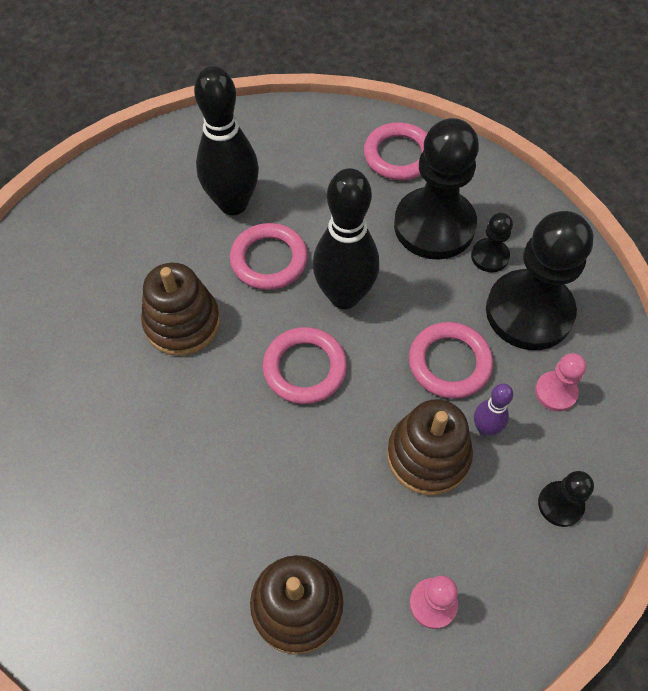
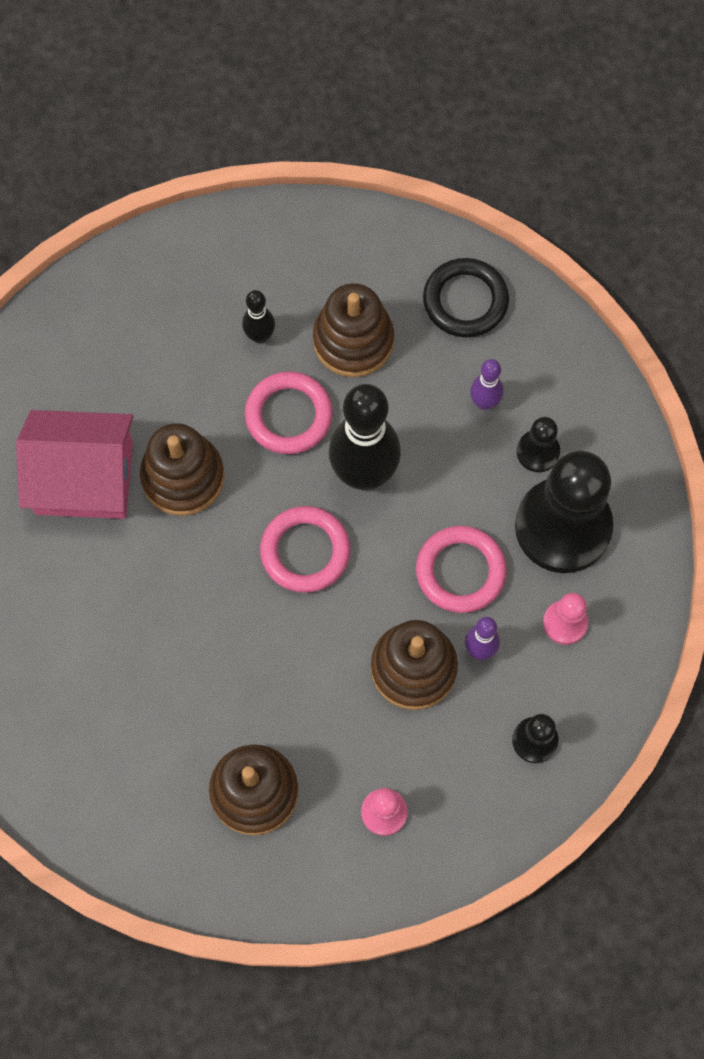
camera: 10 degrees right, 10 degrees up
black bowling pin [194,66,259,215] -> black bowling pin [242,290,275,344], size x0.48
pink ring [364,122,427,180] -> black ring [423,258,509,338]
black pawn [394,118,479,260] -> purple bowling pin [470,359,504,410]
none -> pink house [16,410,133,519]
none -> brown stacking toy [313,283,394,377]

